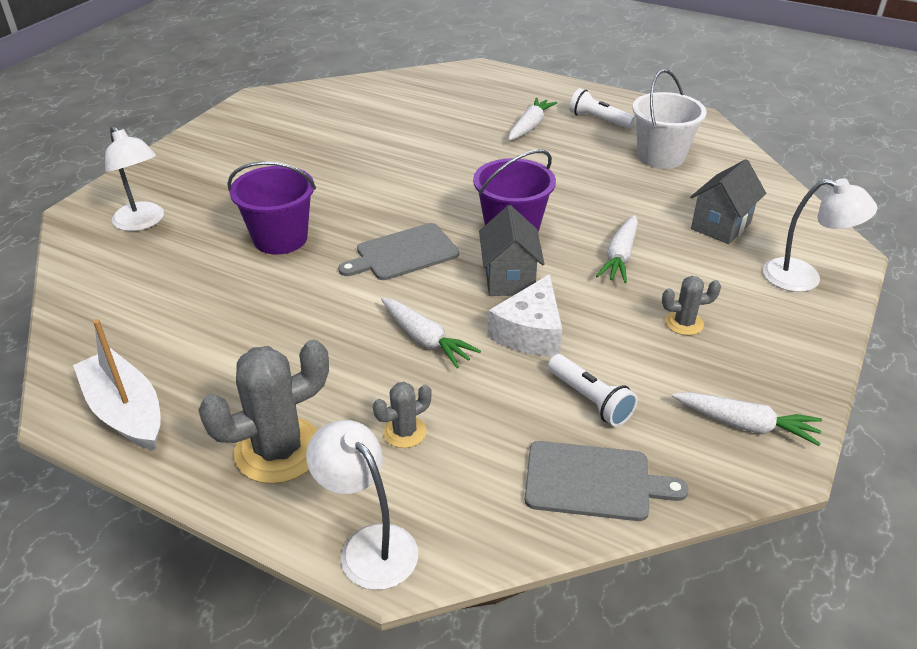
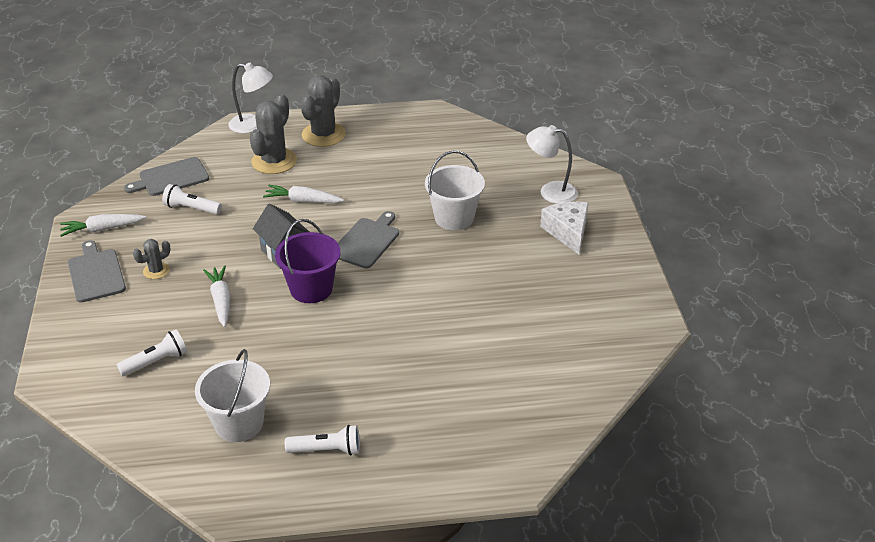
camera: 145 degrees right, 0 degrees up
white boat [73,319,161,451] -> none
purple bucket [228,161,316,255] -> white bucket [425,151,485,230]
grey cactus [373,382,432,448] -> grey cactus [250,93,297,174], size x1.97
white cheese [488,274,562,356] -> white cheese moved to [540,202,588,254]
white carrot [508,98,557,141] -> none
grey house [690,159,766,244] -> white flashlight [117,329,187,376]
white lamp [763,179,877,292] -> none
none -> grey cutting board [68,240,126,303]

